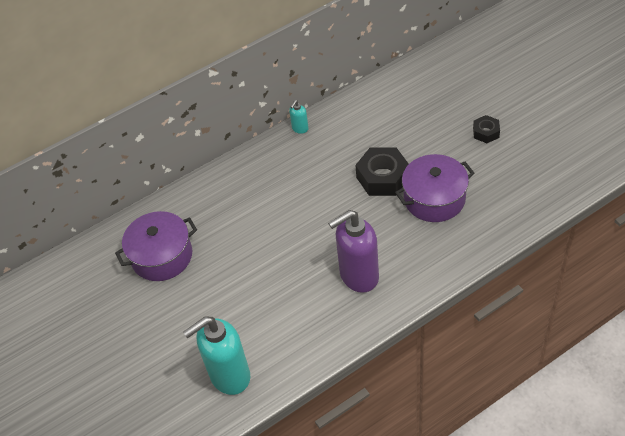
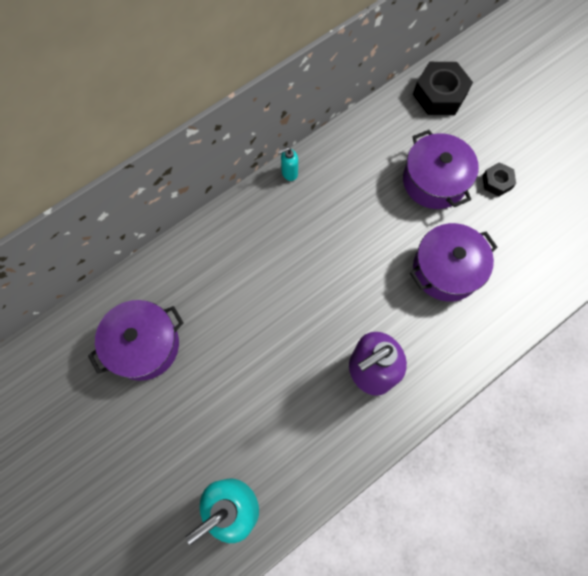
camera: 10 degrees left, 20 degrees up
turquoise soap dispenser [289,100,309,134] -> turquoise soap dispenser turned 45 degrees clockwise [278,147,298,181]
black nut [355,147,409,196] -> black nut moved to [413,62,473,115]
none -> purple pot [403,130,479,209]

